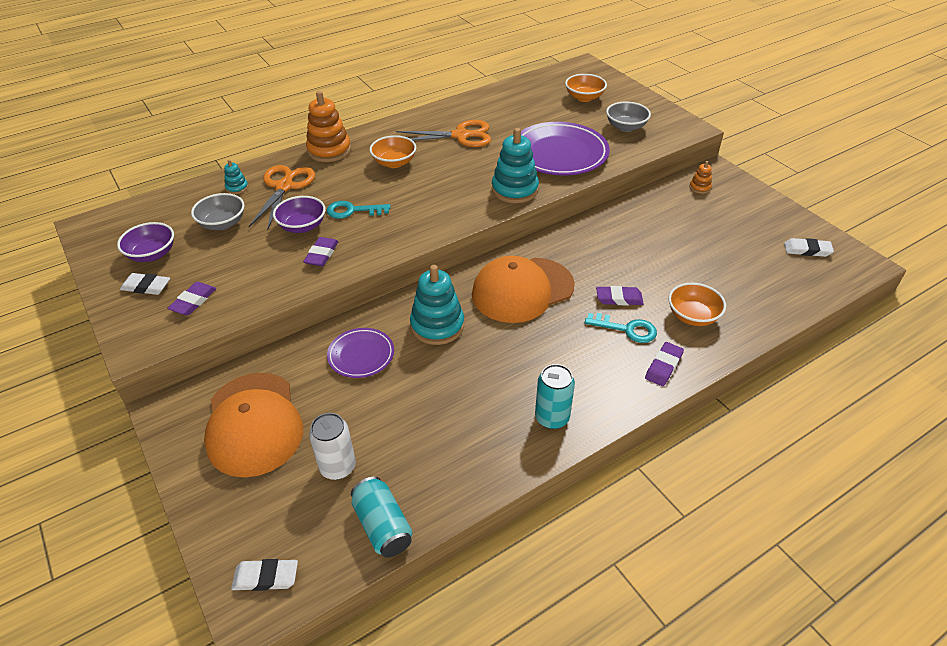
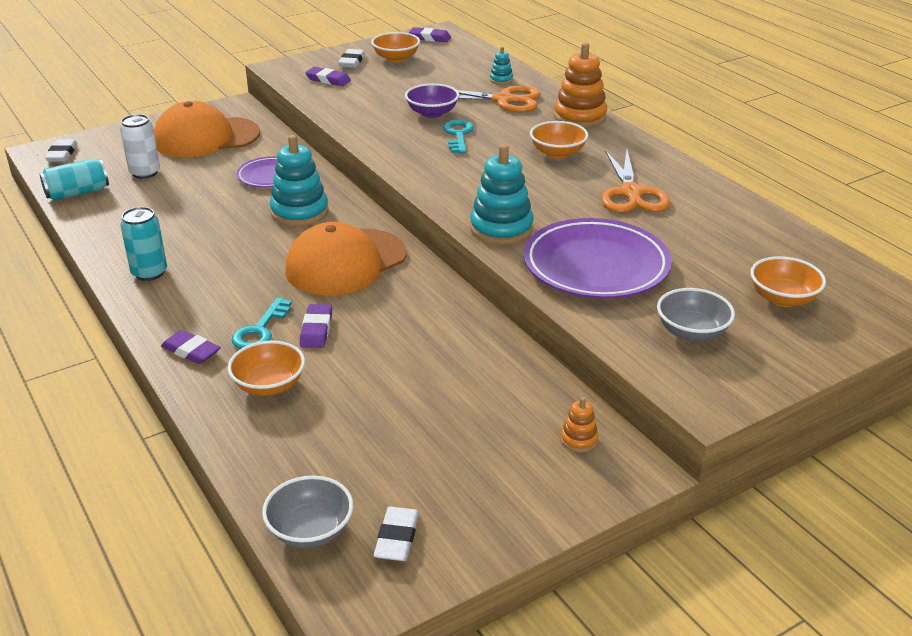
camera: 90 degrees right, 10 degrees down
purple bowl [117,222,174,262] -> orange bowl [371,32,420,62]
grey bowl [191,193,244,230] -> grey bowl moved to [262,475,353,548]
purple eraser [303,237,338,266] -> purple eraser moved to [409,27,451,42]
orange cap [472,256,575,323] -> orange cap turned 105 degrees counterclockwise [285,222,407,296]

